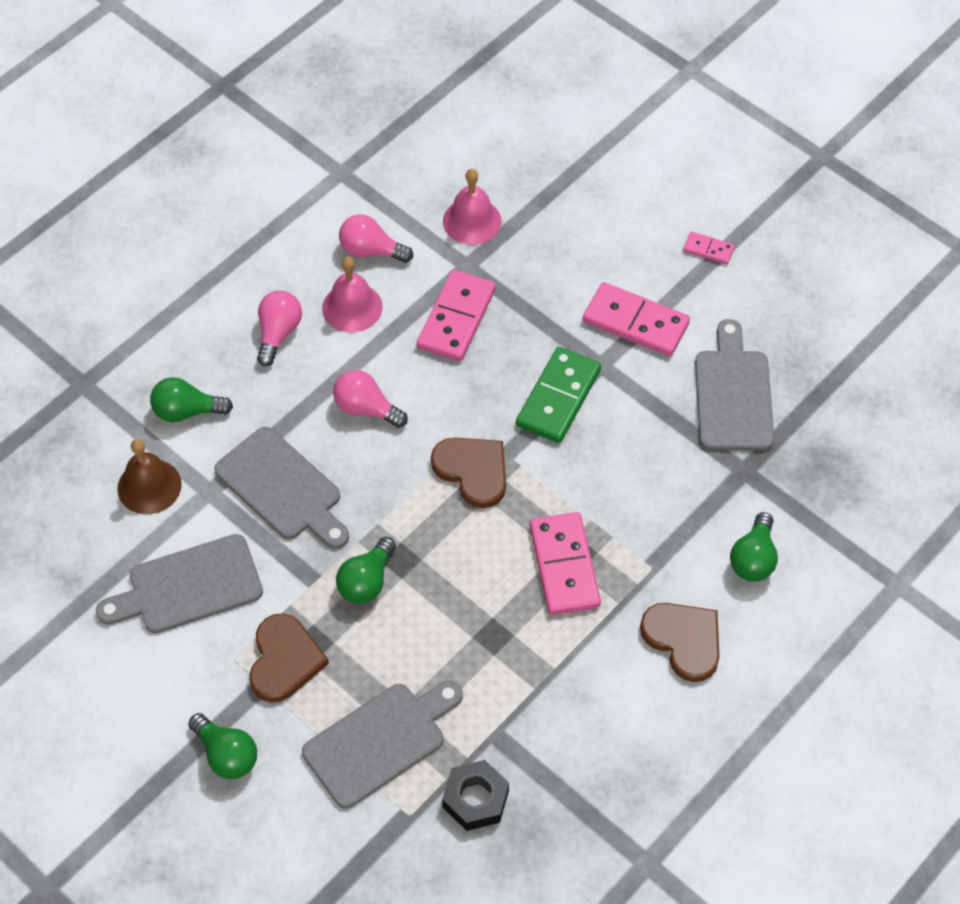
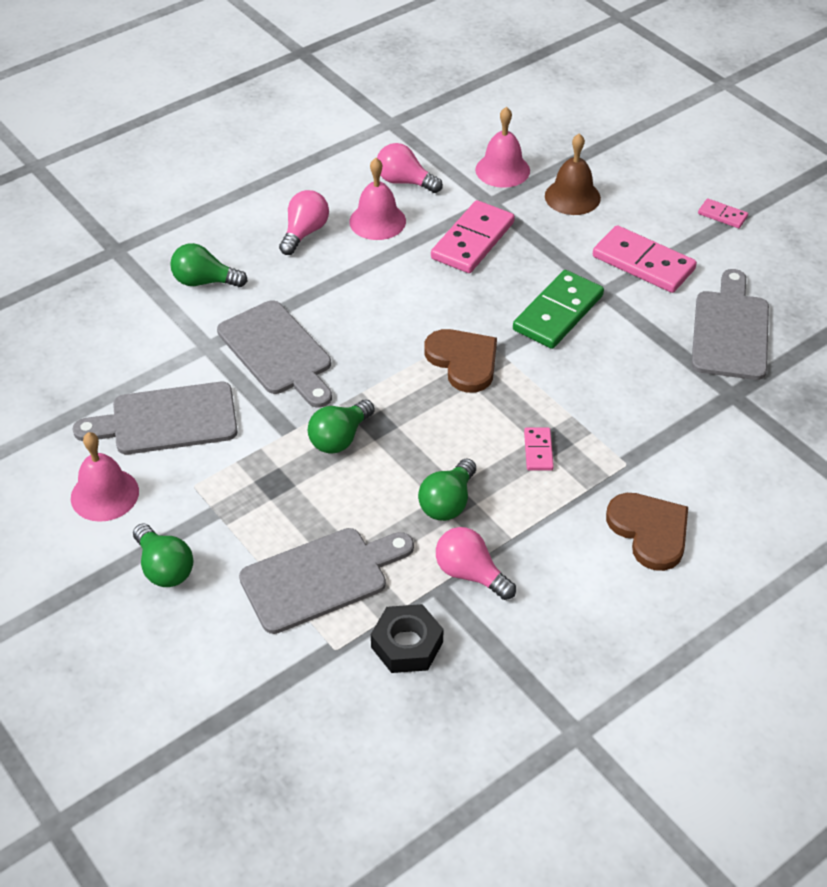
camera: 10 degrees right, 10 degrees down
brown bell [117,439,182,514] -> brown bell moved to [545,133,601,215]
brown heart [249,613,329,702] -> none
pink light bulb [333,370,408,428] -> pink light bulb moved to [436,527,516,600]
pink domino [530,512,601,615] -> pink domino [524,428,554,471], size x0.50
green light bulb [730,512,778,582] -> green light bulb moved to [418,458,476,521]
none -> pink bell [71,432,139,522]

